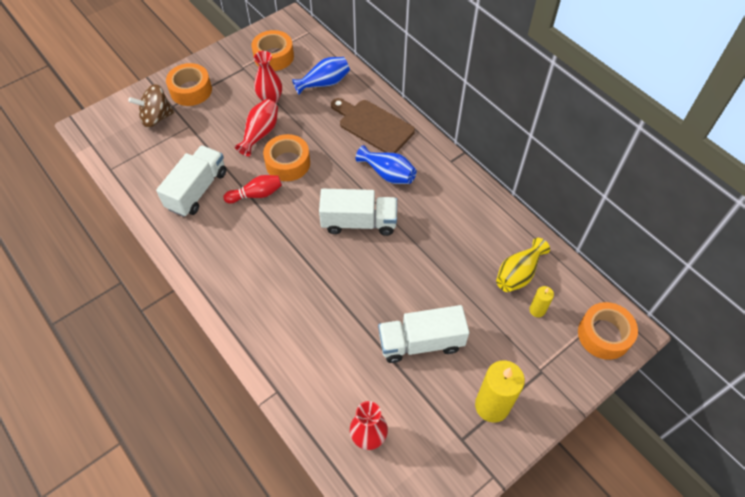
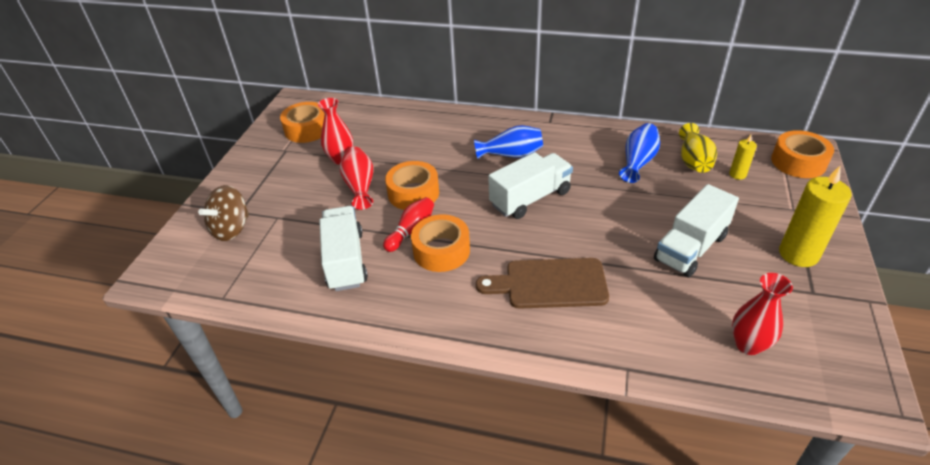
camera: 35 degrees left, 15 degrees down
orange tape [166,63,212,106] -> orange tape moved to [411,214,470,272]
blue vase [292,57,350,95] -> blue vase moved to [619,123,660,183]
brown cutting board [331,98,415,153] -> brown cutting board moved to [476,258,609,309]

